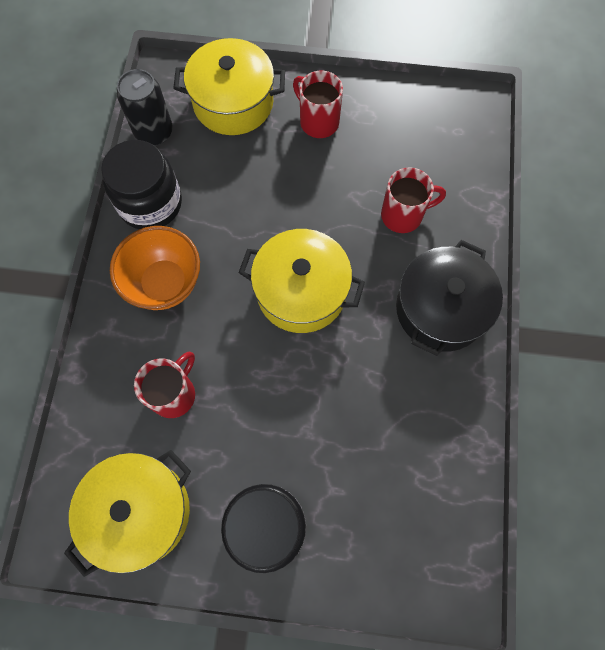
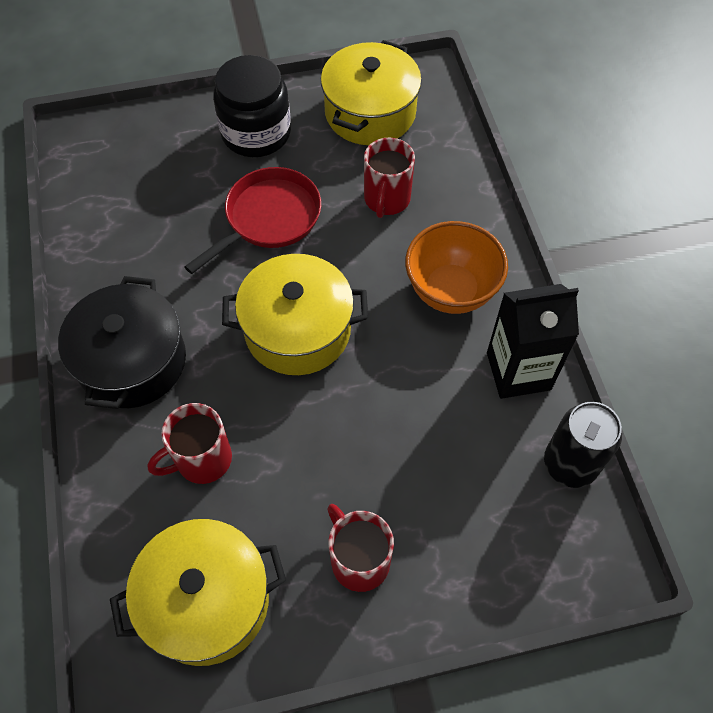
camera: 160 degrees right, 10 degrees down
black jar [101,140,182,229] -> black carton [487,284,579,399]
yellow pot [173,38,285,135] -> yellow pot moved to [110,519,286,666]
red mug [293,71,343,138] -> red mug turned 150 degrees counterclockwise [327,504,394,592]
none -> red pan [184,167,321,274]

